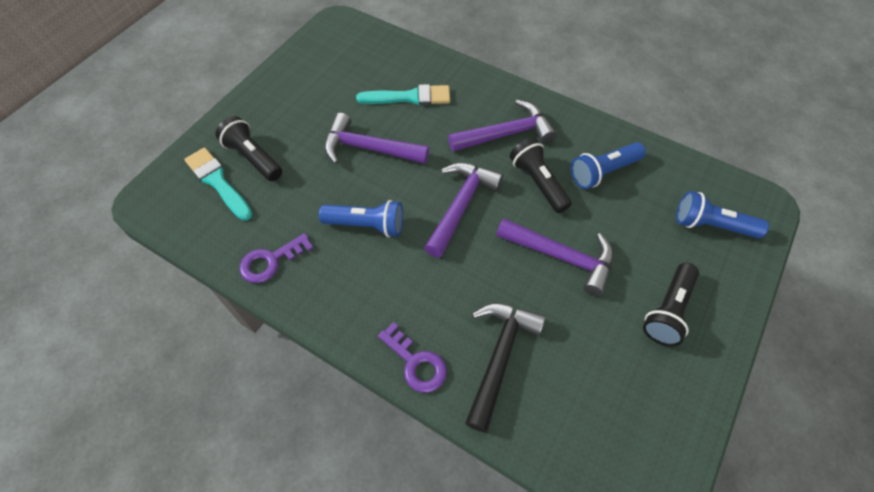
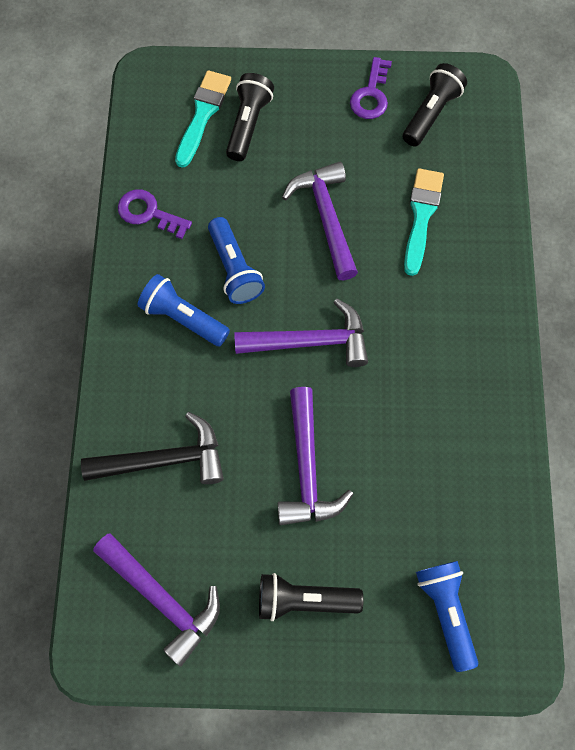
camera: 60 degrees right, 10 degrees up
turquoise brush [356,84,450,105] -> turquoise brush turned 135 degrees counterclockwise [404,168,444,276]
purple key [378,322,447,393] -> purple key moved to [350,57,392,119]
purple hammer [448,100,557,152] -> purple hammer moved to [93,533,220,667]
black flashlight [510,138,572,213] -> black flashlight moved to [403,63,467,146]
blue flashlight [571,142,646,189] -> blue flashlight moved to [138,274,230,346]

